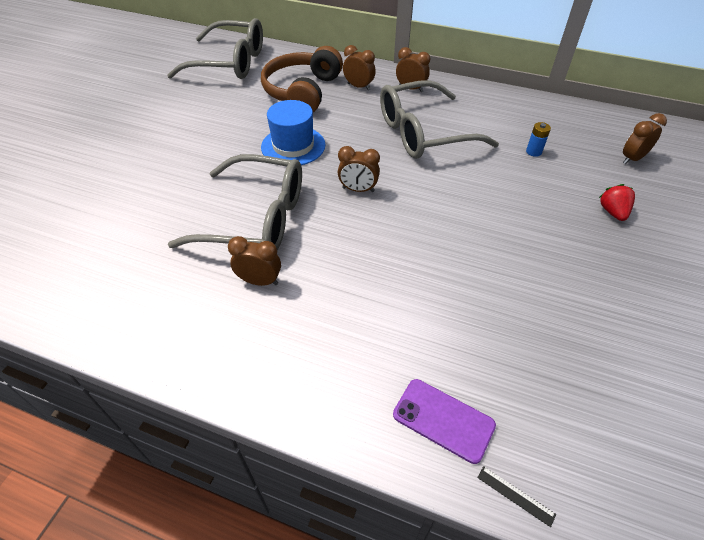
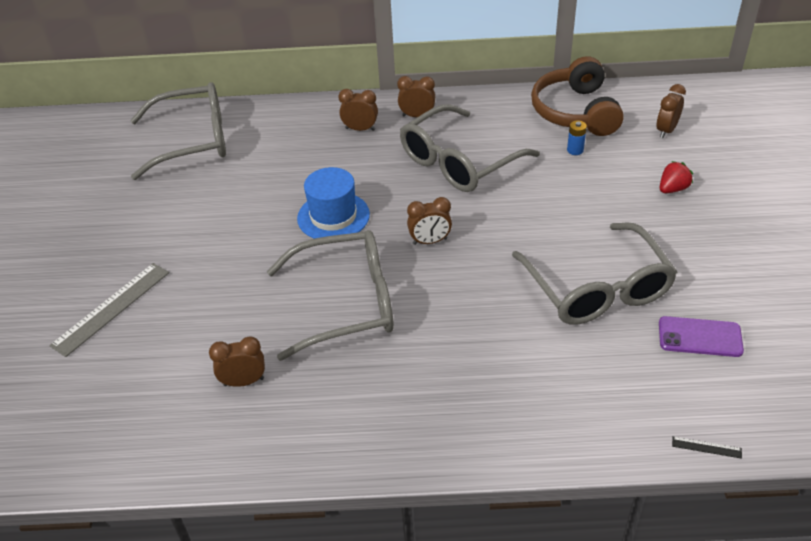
camera: 20 degrees left, 5 degrees down
brown clock [228,236,281,286] -> brown clock moved to [209,336,265,387]
brown headphones [261,46,343,112] -> brown headphones moved to [531,56,624,136]
purple phone [393,379,496,464] -> purple phone moved to [659,316,744,357]
red strawberry [599,184,635,221] -> red strawberry turned 75 degrees clockwise [660,161,693,193]
none -> grey ruler [49,263,169,357]
none -> grey glasses [512,223,677,324]

